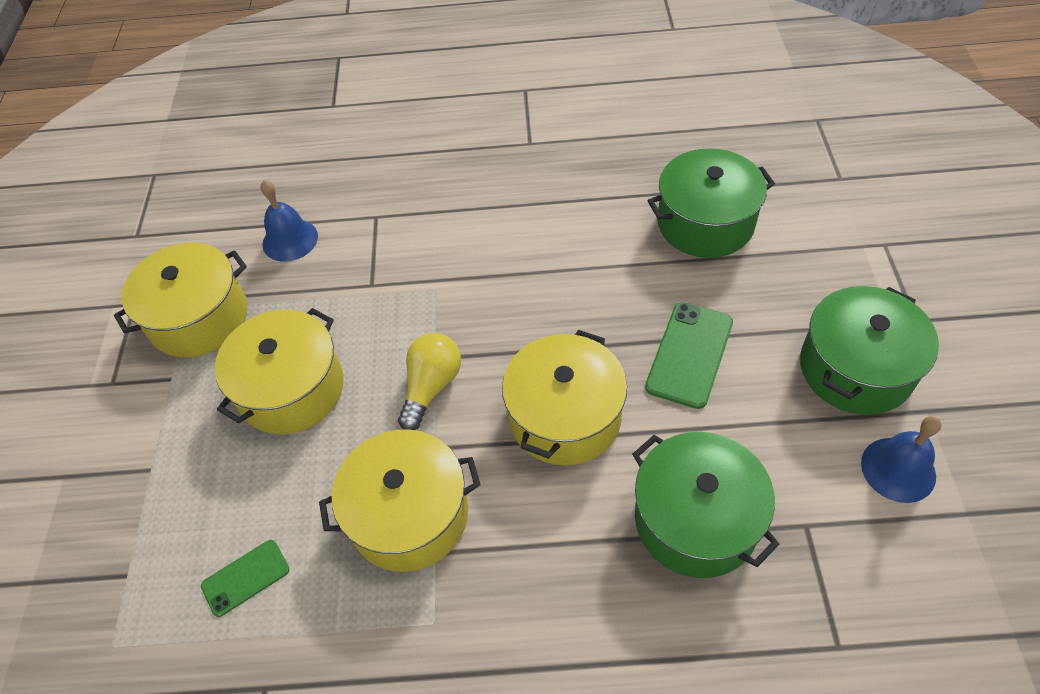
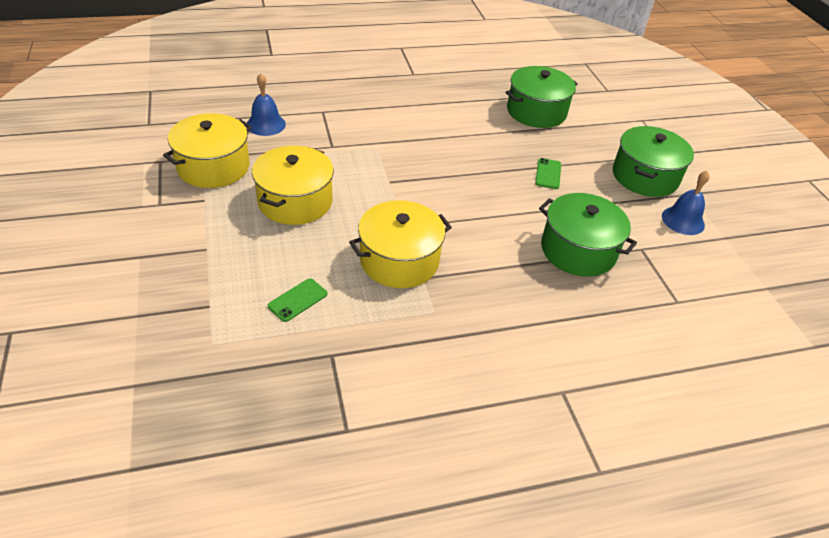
camera: 20 degrees left, 10 degrees down
yellow light bulb [398,333,461,430] -> none
yellow pot [502,330,627,466] -> none
green phone [645,302,733,409] -> green phone [535,158,561,189], size x0.61

